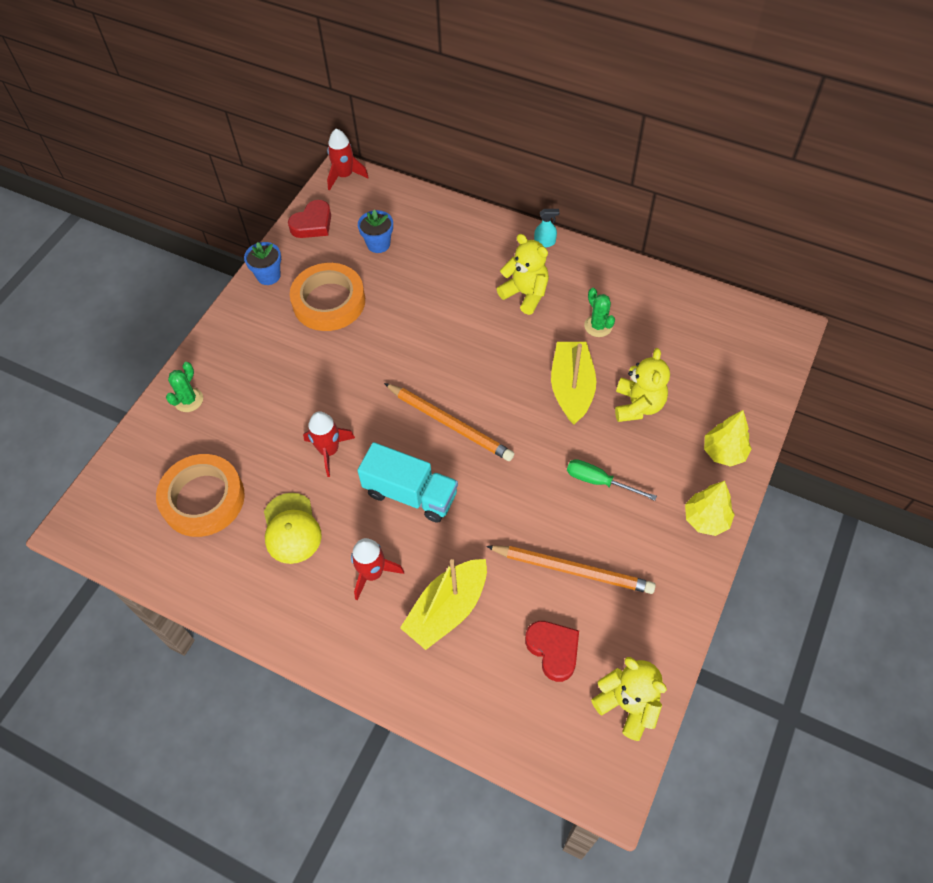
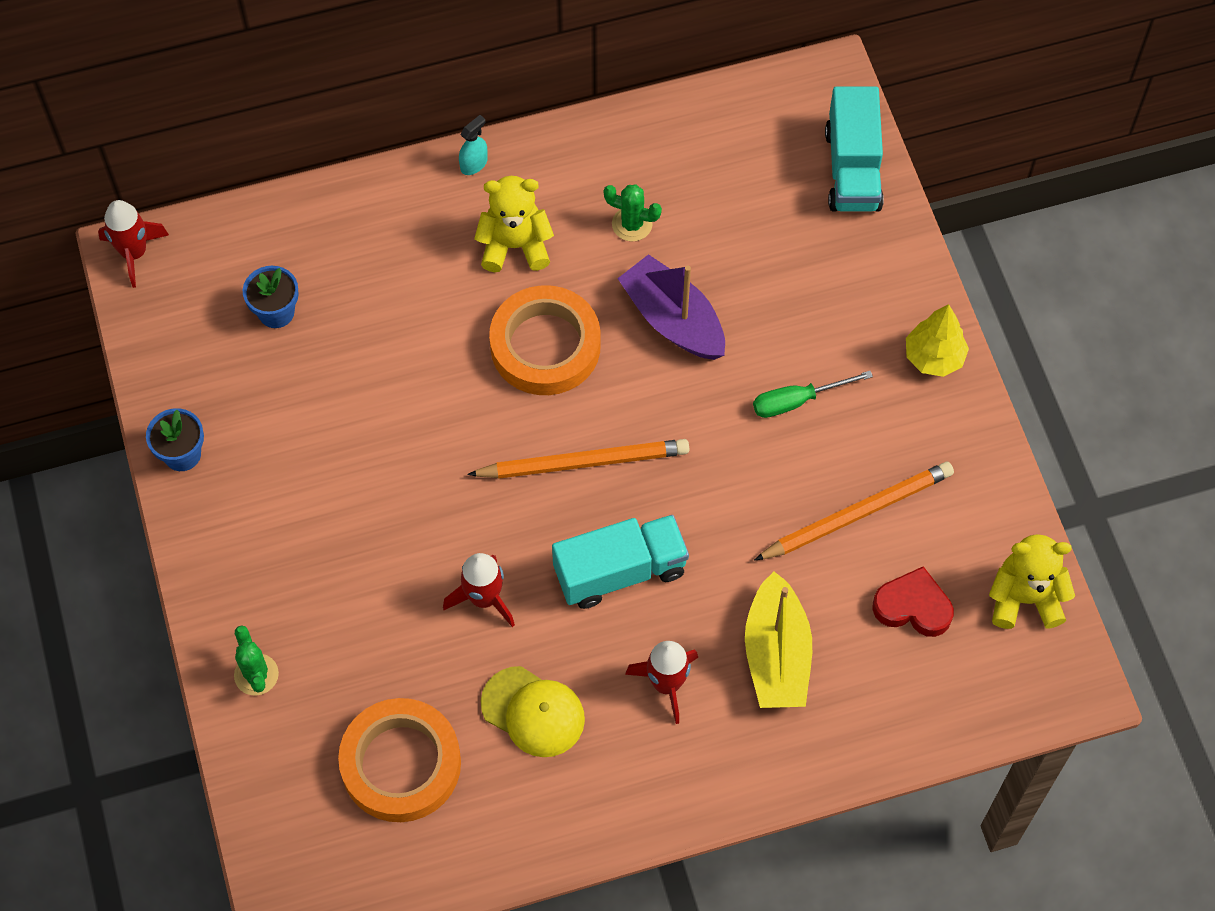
camera: 45 degrees left, 5 degrees up
red heart [288,200,331,238] -> none
orange tape [290,263,365,331] -> orange tape moved to [489,285,601,395]
yellow boat [551,342,596,425] -> purple boat [617,254,725,360]
yellow teddy bear [615,348,670,422] -> none
yellow tree [704,410,752,467] -> none
none -> turquoise truck [825,86,884,211]

